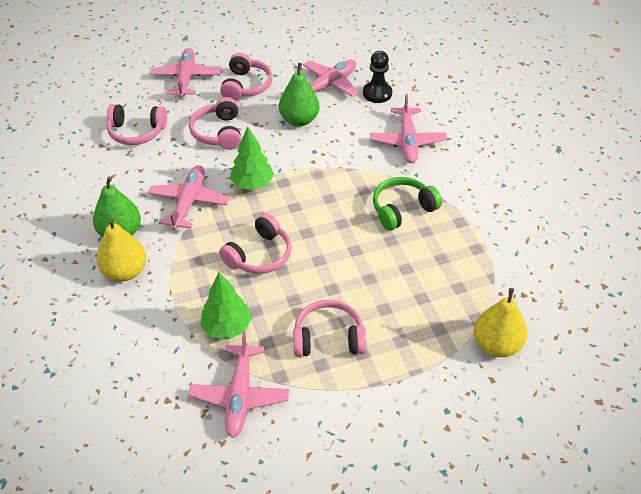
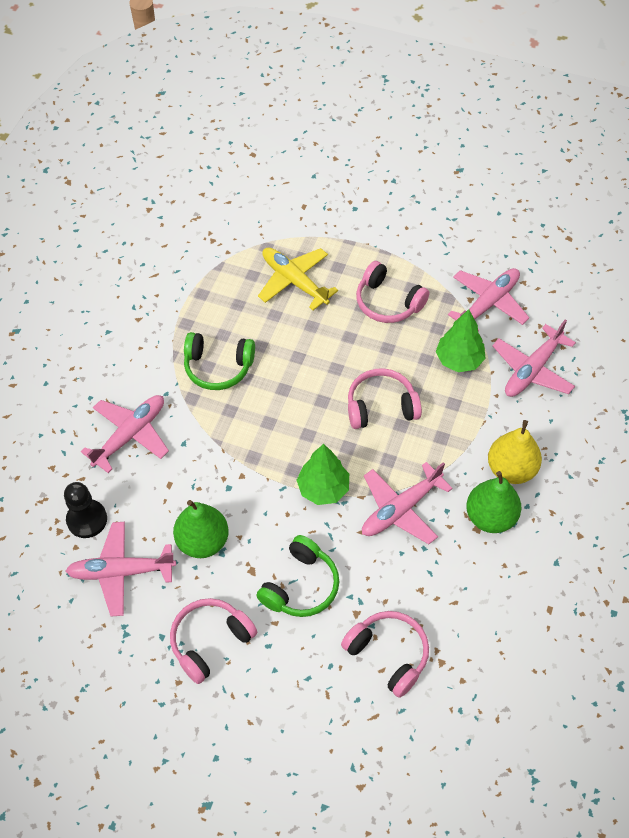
camera: 140 degrees left, 10 degrees up
pink plane [150,48,221,98] -> pink plane moved to [492,319,576,397]
pink headphones [189,97,241,150] -> green headphones [256,535,339,617]
yellow pear [474,288,527,357] -> none
none -> yellow plane [258,247,338,310]

